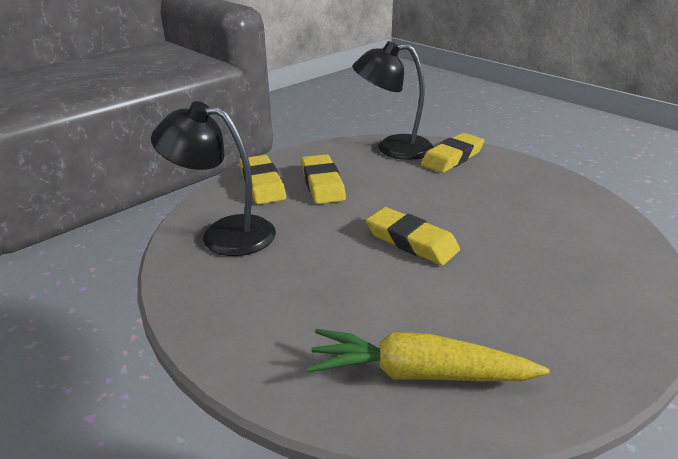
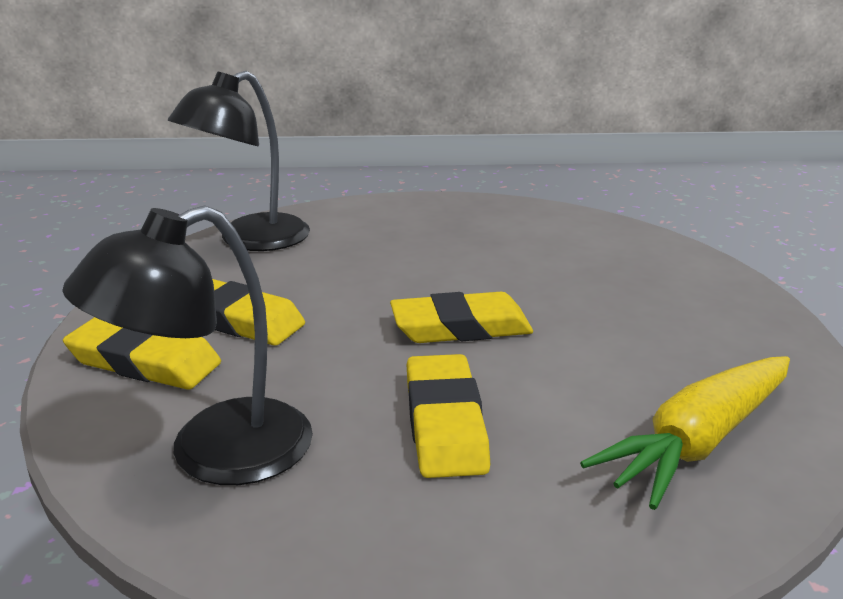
camera: 50 degrees left, 5 degrees down
yellow eraser [421,133,484,173] -> yellow eraser moved to [407,354,490,478]

